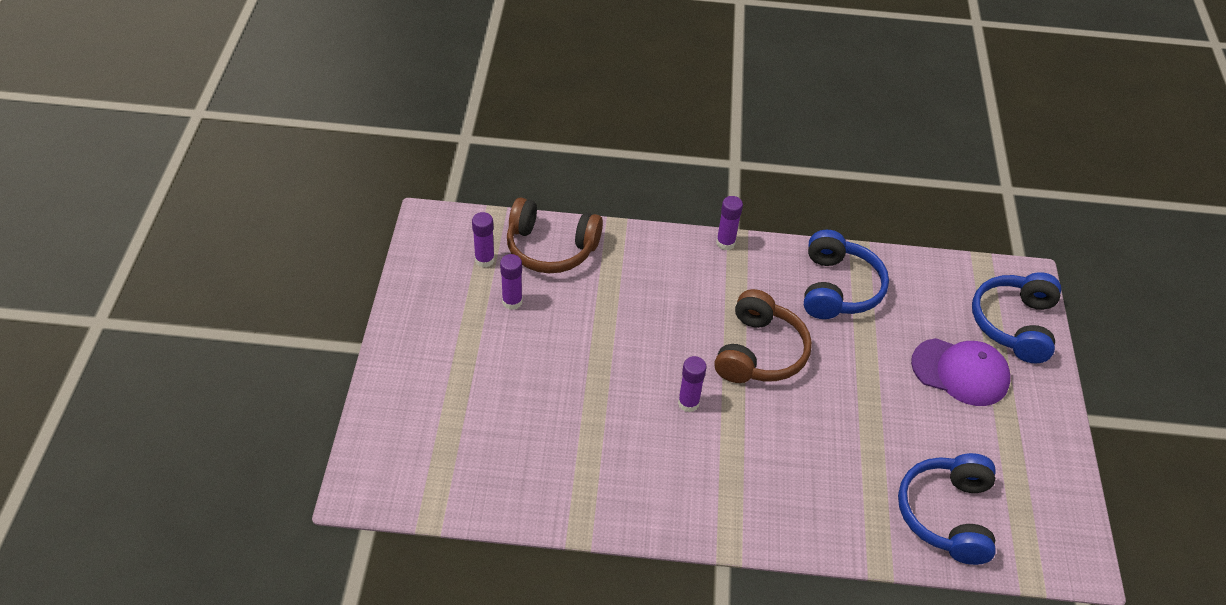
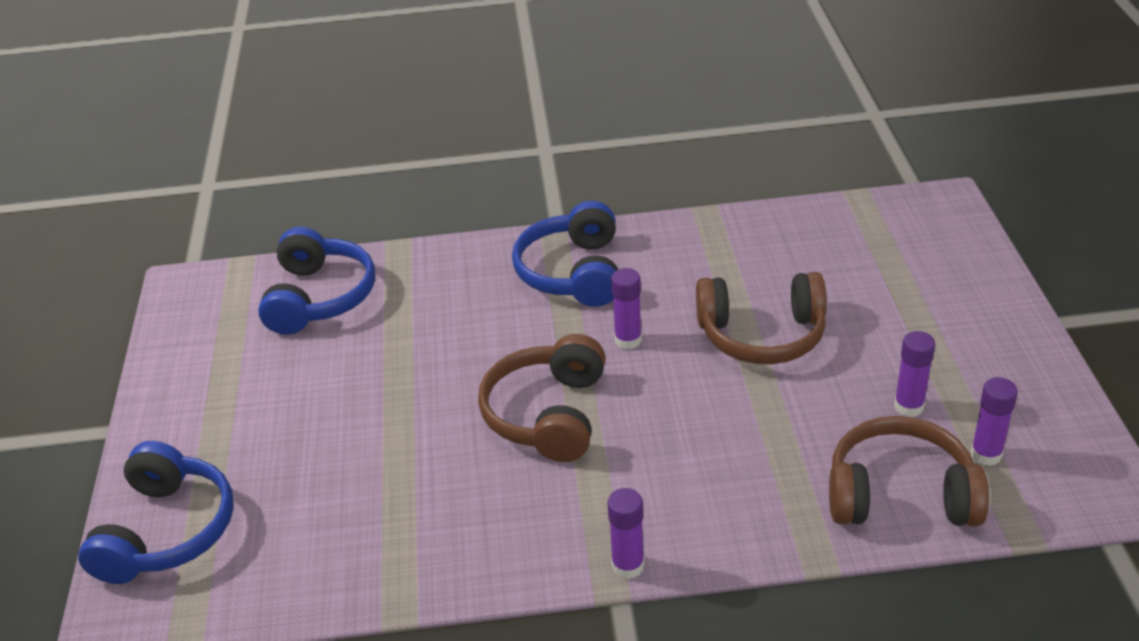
camera: 175 degrees right, 10 degrees down
blue headphones [804,230,889,319] -> blue headphones moved to [512,201,618,307]
purple cap [911,338,1010,406] -> none
none -> brown headphones [696,272,827,364]

